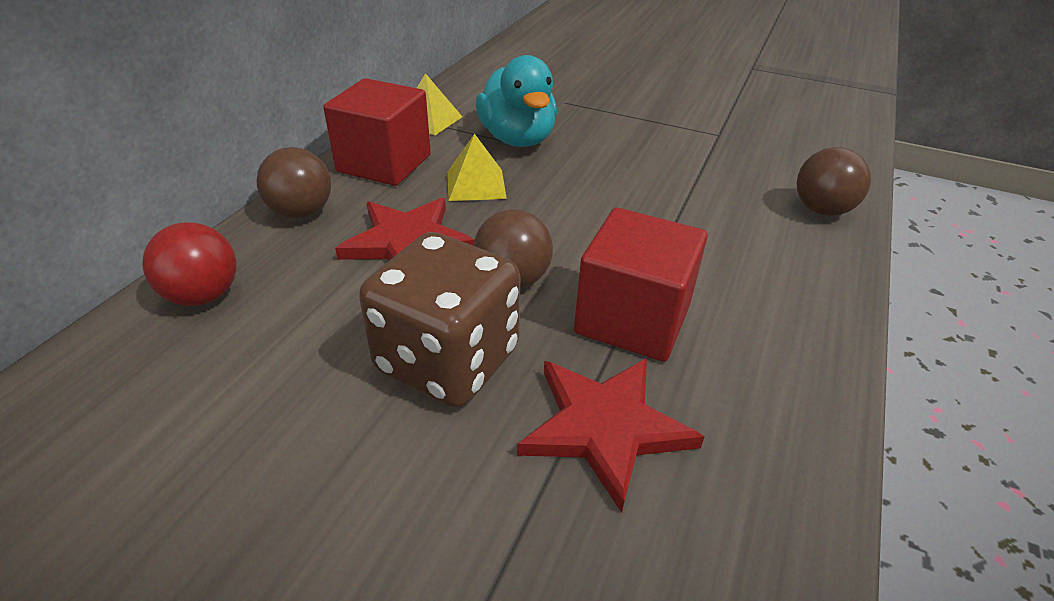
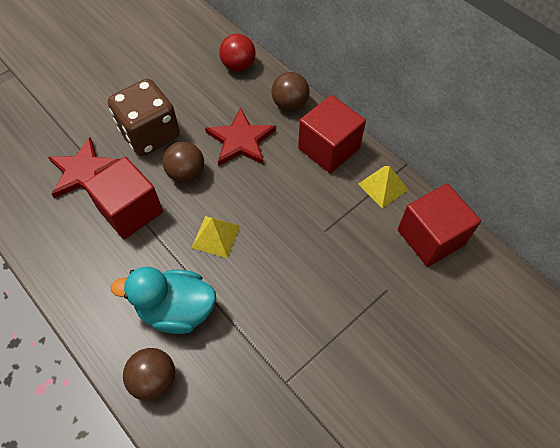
camera: 115 degrees right, 20 degrees up
yellow pyramid [447,134,507,201] -> yellow pyramid moved to [192,216,240,258]
turquoise duck [476,55,557,147] -> turquoise duck moved to [111,267,216,334]
none -> red cube [398,184,481,267]

